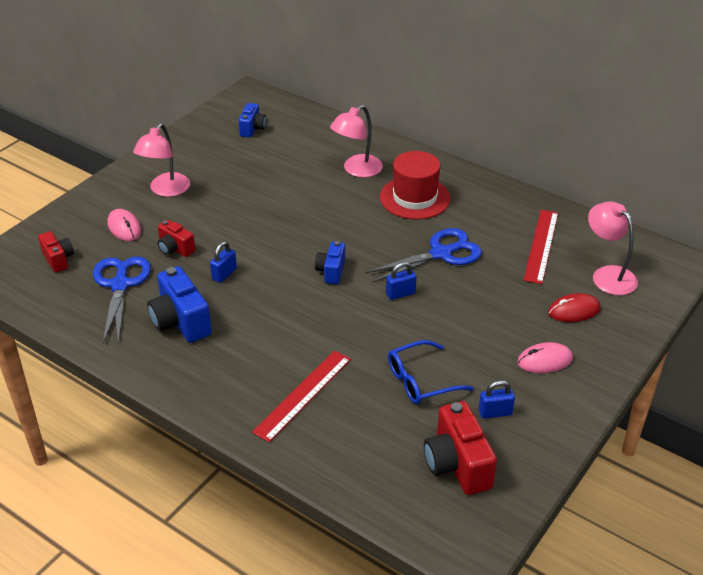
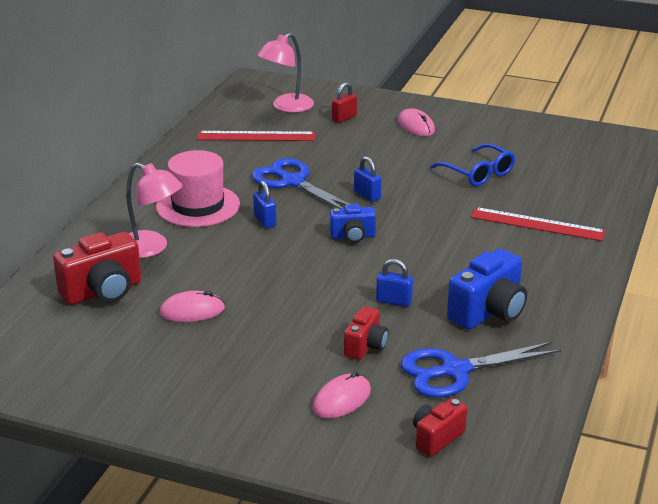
camera: 105 degrees left, 10 degrees down
pink lamp [133,123,190,197] -> none
blue camera [239,103,266,137] -> none
red hat [380,151,450,220] -> pink hat [156,150,240,227]
red camera [424,401,497,495] -> red camera moved to [53,232,141,305]
blue padlock [479,380,515,419] -> blue padlock moved to [253,180,276,228]
red mouse [548,293,601,322] -> red padlock [332,82,357,123]
none -> pink mouse [159,291,225,322]

